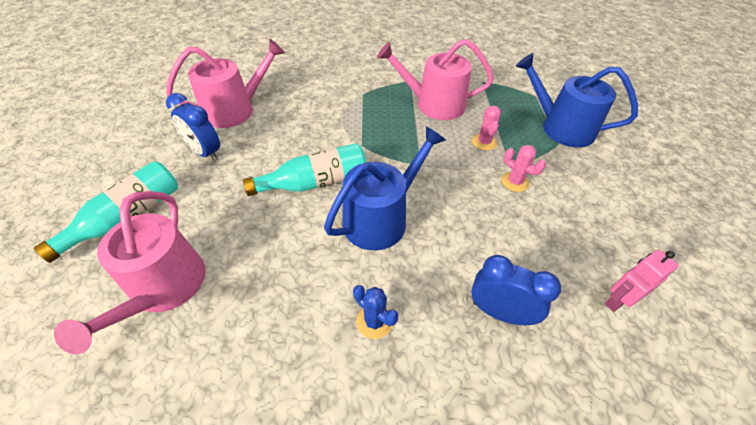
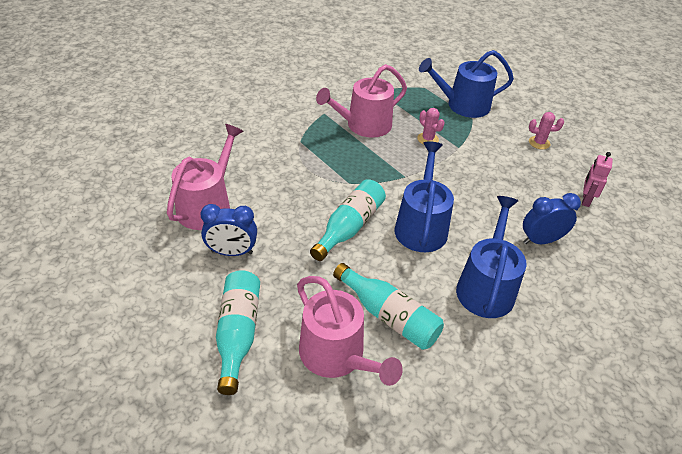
camera: 40 degrees left, 5 degrees down
blue cactus [353,285,398,339] -> blue watering can [456,196,527,318]
pink cactus [501,145,546,192] -> pink cactus moved to [529,112,564,149]
none -> turquoise bottle [333,263,444,350]

